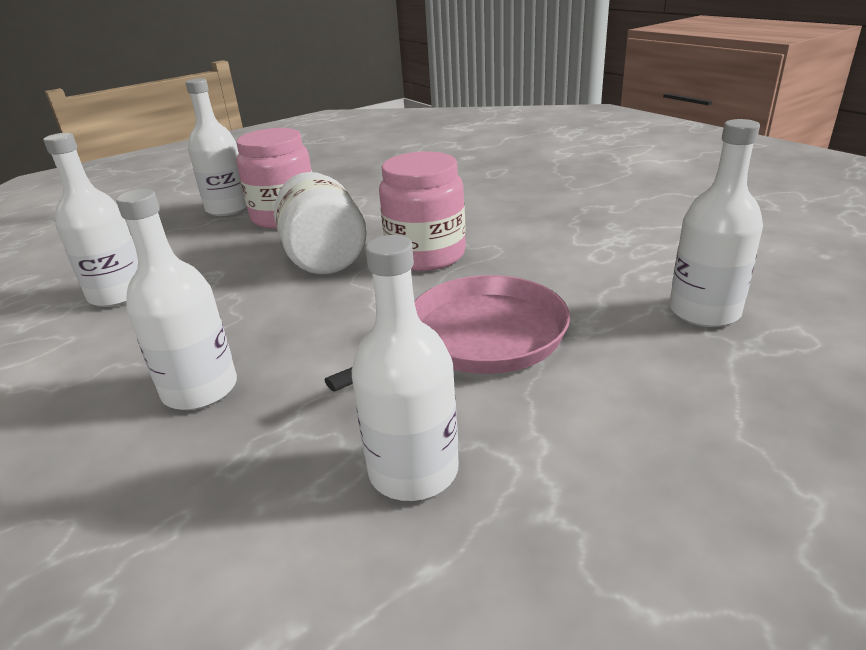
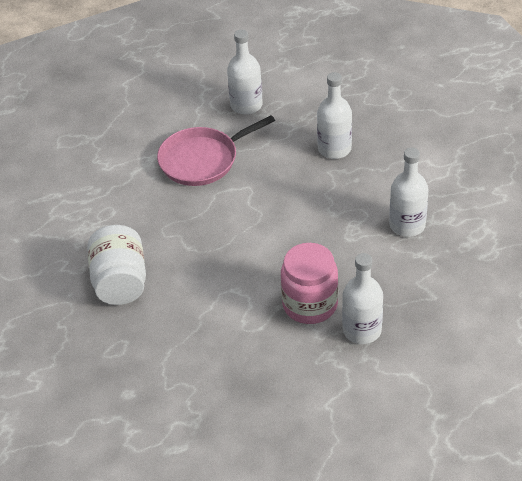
camera: 170 degrees left, 15 degrees up
white jar [274,172,367,274] -> white jar moved to [87,225,146,305]
pink jar [379,151,466,271] -> none
white bottle [670,119,763,327] -> none

